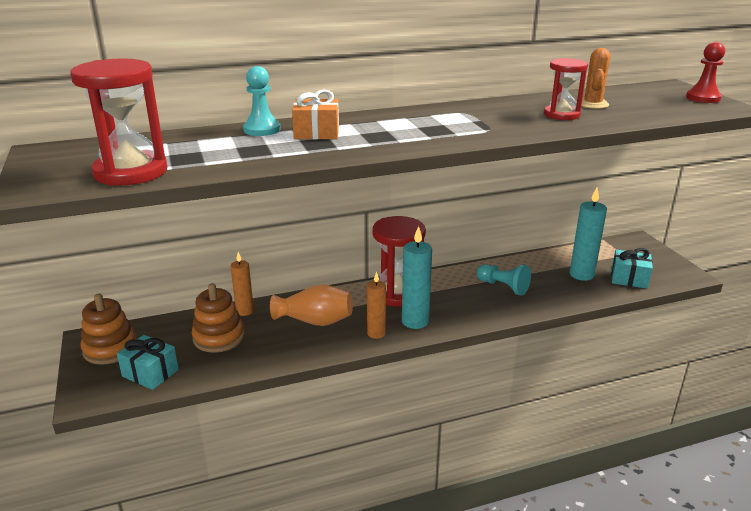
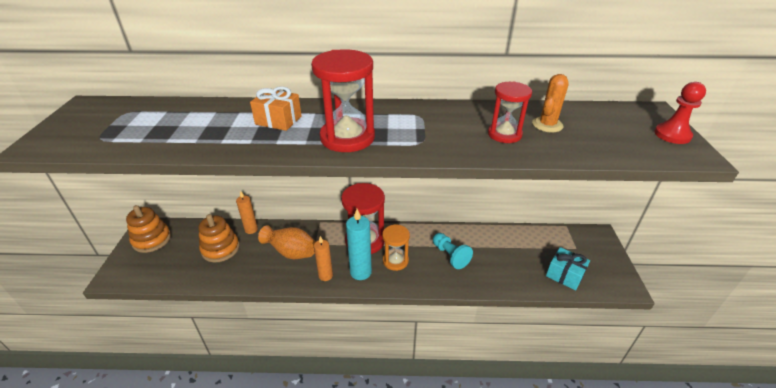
camera: 20 degrees right, 10 degrees up
red hourglass [70,58,168,186] -> red hourglass moved to [311,49,375,152]
turquoise gift [117,335,179,390] -> none
turquoise pawn [243,66,281,136] -> none
turquoise candle [569,188,607,281] -> none
none -> orange hourglass [382,224,410,271]

